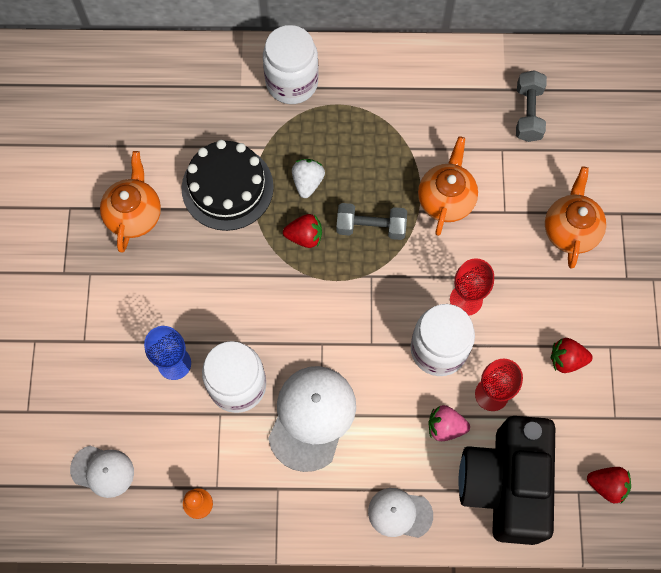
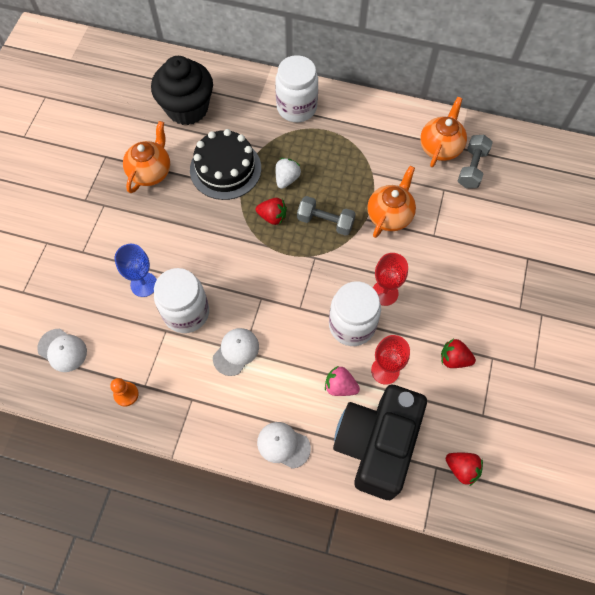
camera: 15 degrees right, 5 degrees down
white cap [268,366,356,472] -> white cap [213,328,259,376], size x0.59
orange teapot [545,166,606,269] -> orange teapot moved to [420,97,467,167]
none -> black cupcake [151,56,213,125]

